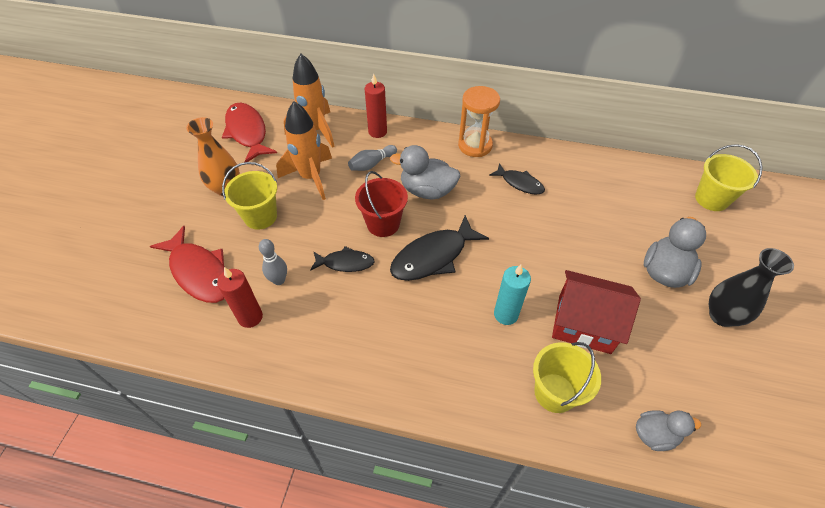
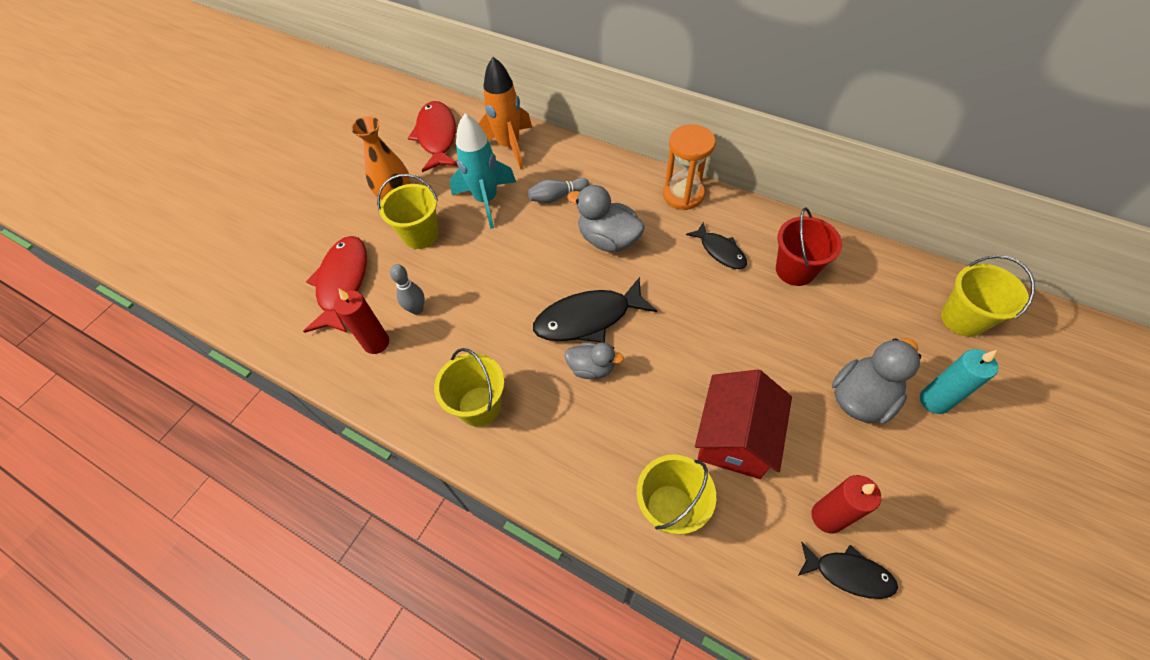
camera: 20 degrees right, 5 degrees up
red fish [150,226,225,303] -> red fish turned 150 degrees counterclockwise [303,236,367,333]
orange rocket [276,101,332,200] -> turquoise rocket [449,114,516,229]
black fish [310,246,375,272] -> black fish moved to [798,542,898,599]
red bucket [355,171,408,237] -> red bucket moved to [776,207,842,286]
red candle [365,74,387,138] -> red candle moved to [811,475,881,533]
turquoise candle [494,265,531,325] -> turquoise candle moved to [920,349,998,414]
red house [552,270,641,354] -> red house turned 75 degrees clockwise [695,370,792,479]
grey duck [636,410,701,451] -> grey duck moved to [565,343,624,379]
black vase [709,248,794,327] -> none
none -> yellow bucket [434,348,504,427]

